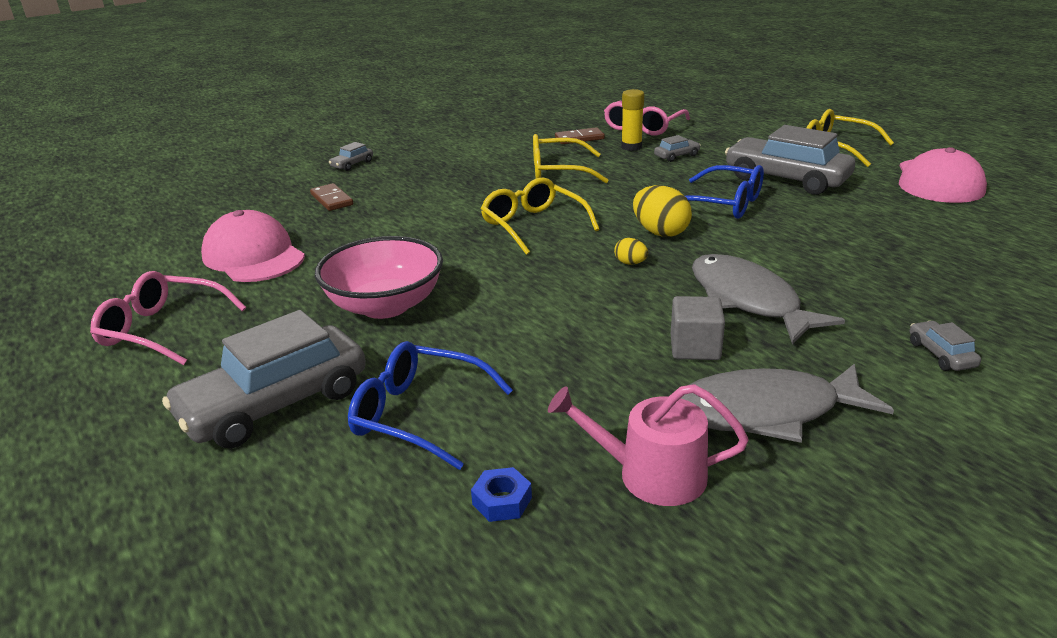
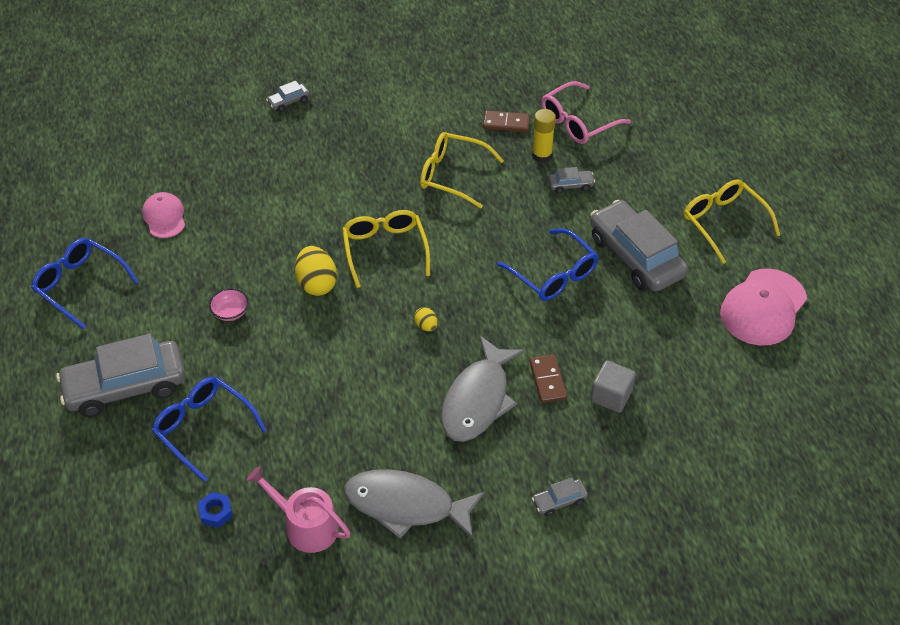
camera: 20 degrees right, 20 degrees up
pink glasses [90,271,246,365] -> blue glasses [31,238,139,329]
pink cap [201,210,305,282] -> pink cap [142,192,185,238], size x0.59
brown domino [310,183,353,211] -> brown domino moved to [529,354,567,403]
pink bowl [315,236,443,319] -> pink bowl [209,288,249,321], size x0.42
yellow egg [633,185,692,237] -> yellow egg moved to [295,246,337,296]
grey cube [671,296,725,360] -> grey cube moved to [591,360,636,413]
grey fish [692,254,845,344] -> grey fish turned 150 degrees counterclockwise [441,336,525,442]
grey car [910,321,981,371] -> grey car turned 120 degrees counterclockwise [532,478,588,516]

